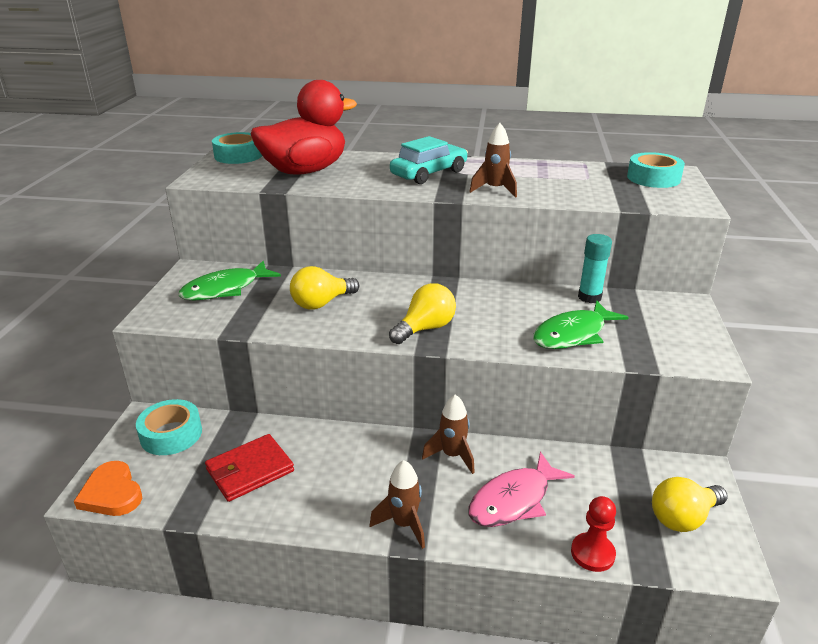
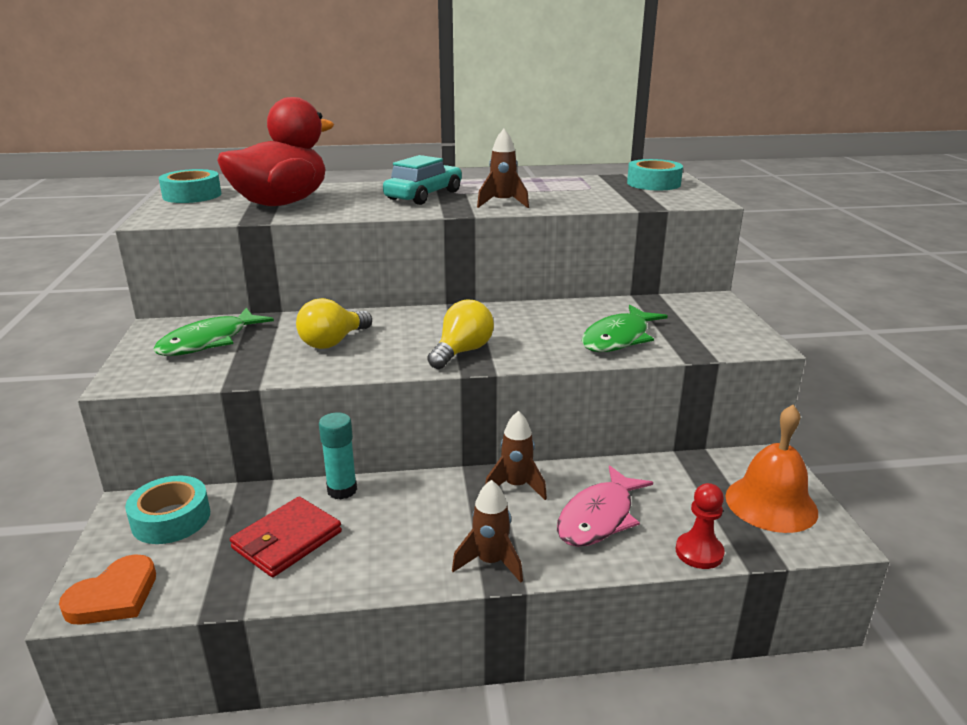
camera: 15 degrees left, 5 degrees down
orange heart [74,461,142,516] -> orange heart turned 90 degrees counterclockwise [59,554,156,625]
turquoise glue stick [578,234,612,303] -> turquoise glue stick moved to [319,413,357,499]
yellow light bulb [652,477,728,532] -> orange bell [725,405,818,533]

